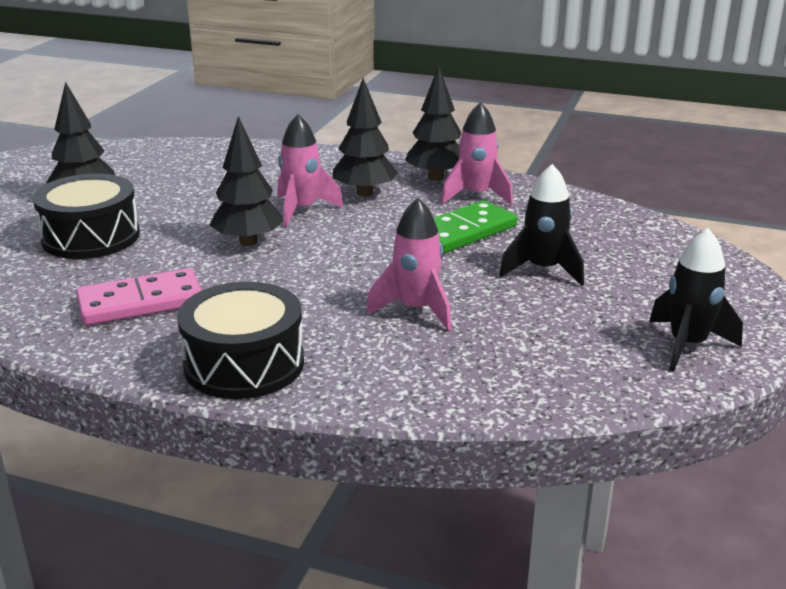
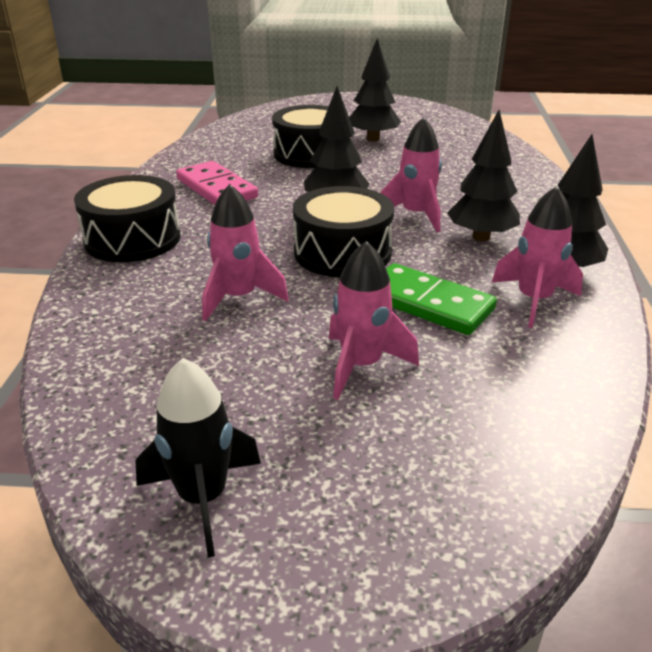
camera: 75 degrees right, 5 degrees up
black rocket [499,164,584,286] -> pink rocket [329,241,419,400]
none -> black drum [293,186,394,277]

